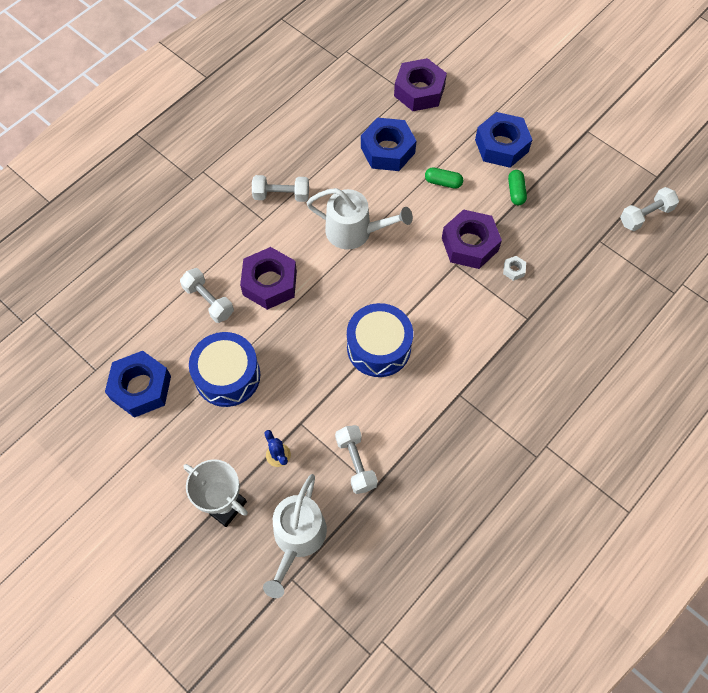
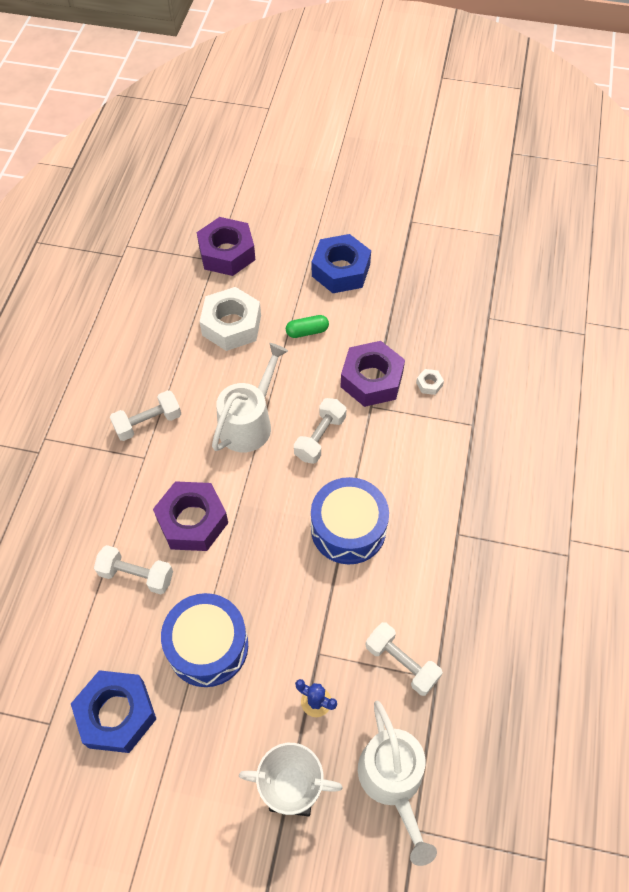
camera: 30 degrees left, 5 degrees down
white watering can [307,188,413,250] -> white watering can turned 45 degrees counterclockwise [212,343,288,452]
blue nut [361,117,417,171] -> white nut [200,287,261,351]
green capsule [508,170,527,205] -> none
white dumbbell [620,187,679,231] -> white dumbbell moved to [294,398,347,464]

